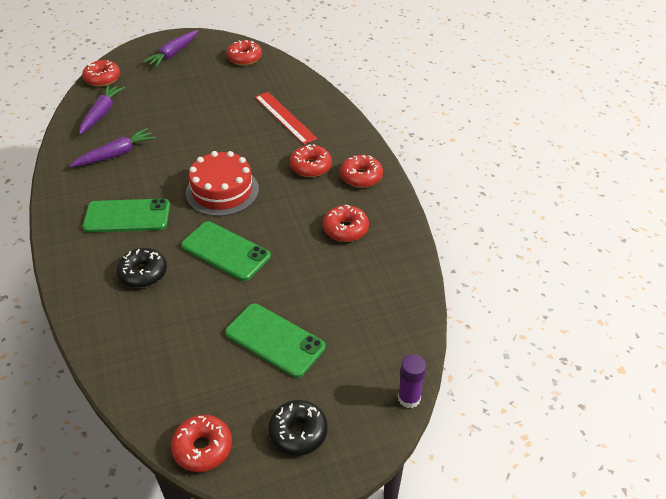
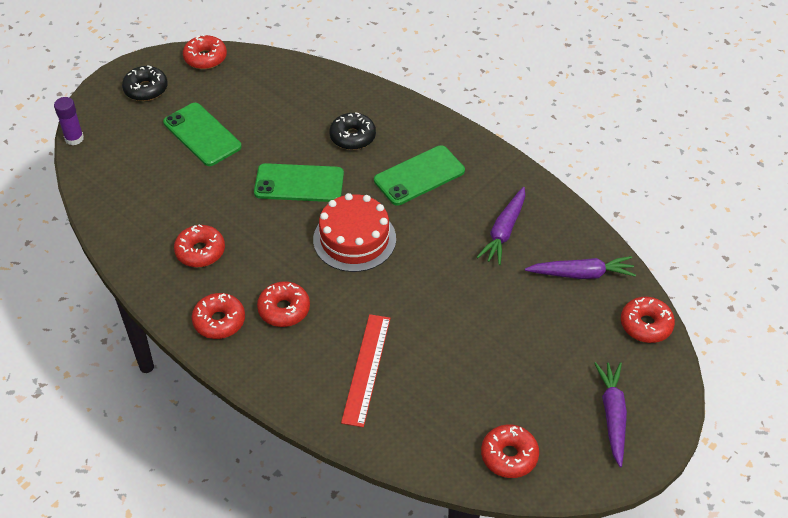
camera: 150 degrees right, 5 degrees up
purple carrot [79,85,125,134] -> purple carrot turned 75 degrees counterclockwise [525,256,636,279]
green phone [225,303,325,378] -> green phone turned 45 degrees clockwise [163,103,242,166]
red ruler [255,92,318,145] -> red ruler turned 75 degrees clockwise [341,314,390,427]

